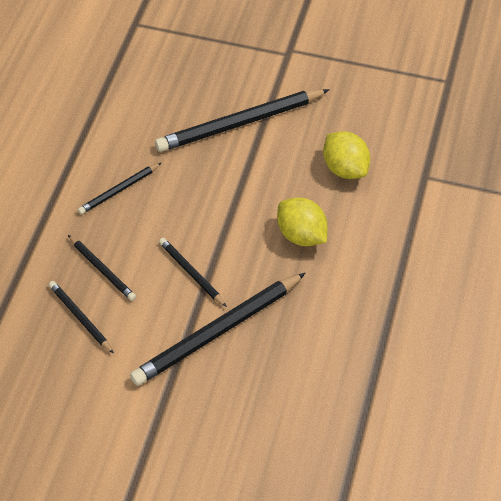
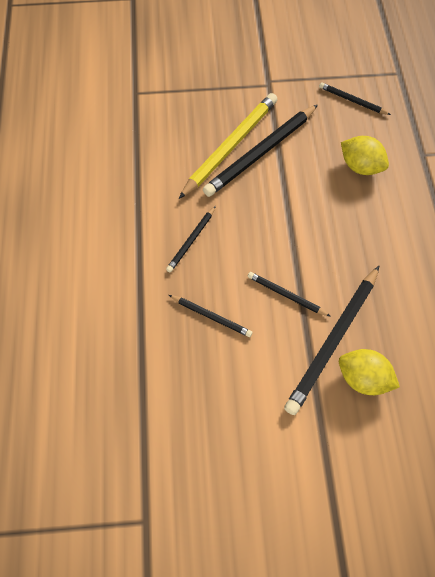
camera: 20 degrees left, 10 degrees up
black pencil [49,281,114,354] -> black pencil moved to [319,82,391,115]
yellow lemon [277,198,328,246] -> yellow lemon moved to [339,349,400,395]
none -> yellow pencil [179,93,277,199]

